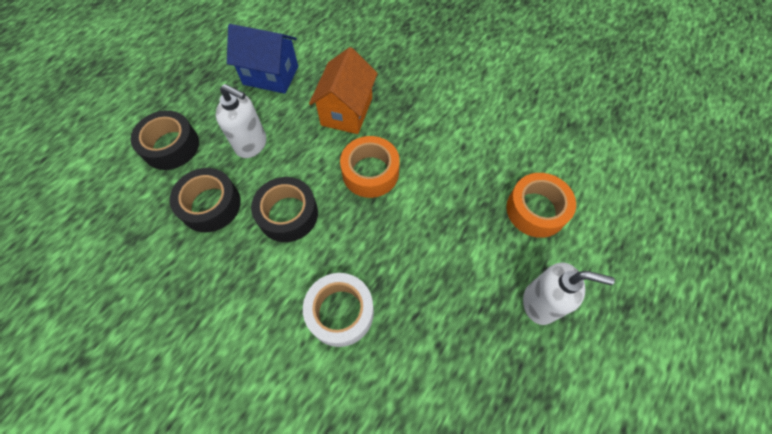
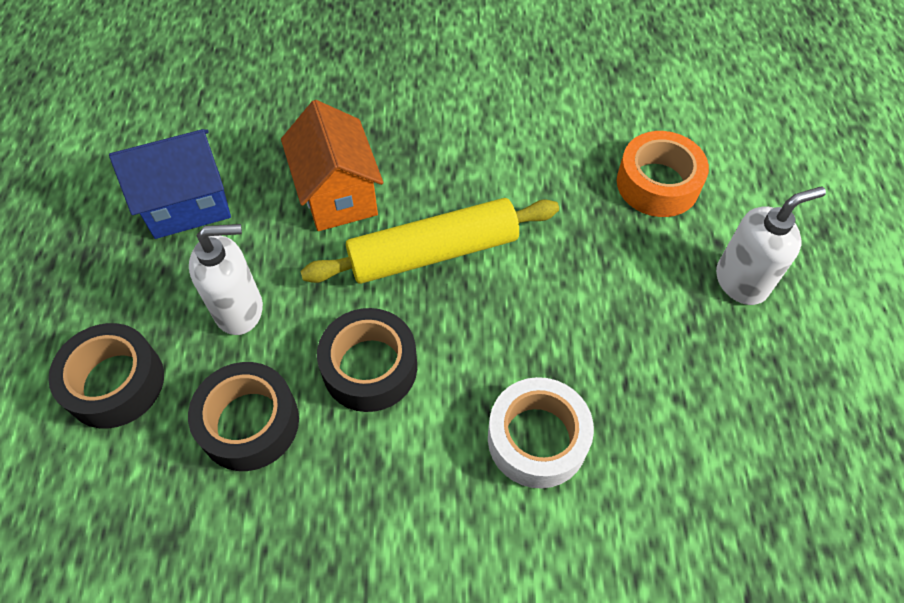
camera: 35 degrees left, 5 degrees down
orange tape [340,136,400,198] -> yellow rolling pin [301,198,559,284]

